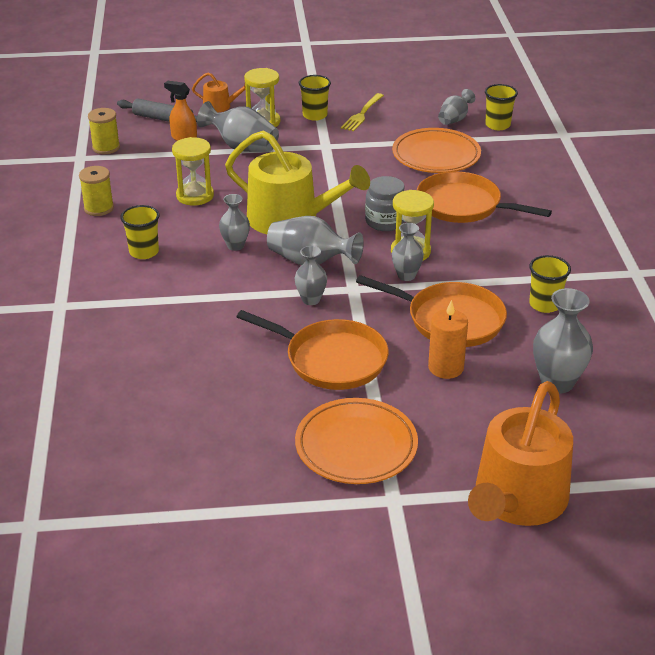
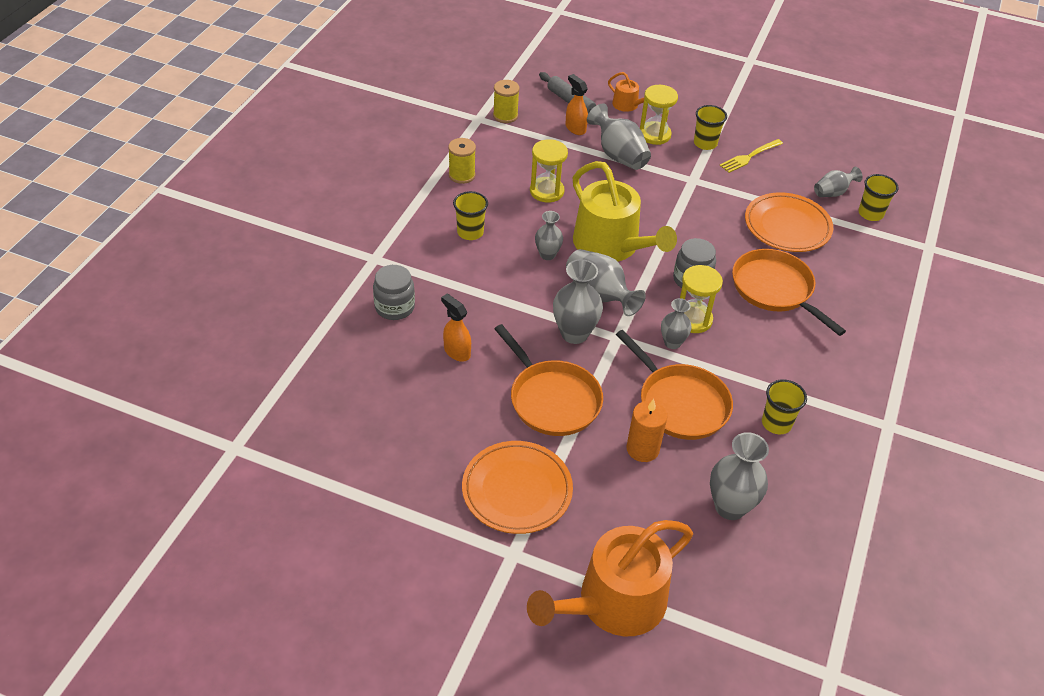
camera: 25 degrees right, 10 degrees up
grey vase [295,246,327,305] -> grey vase [553,259,603,344], size x1.63
none -> grey jar [373,265,415,320]
none -> orange spray bottle [441,294,471,362]

